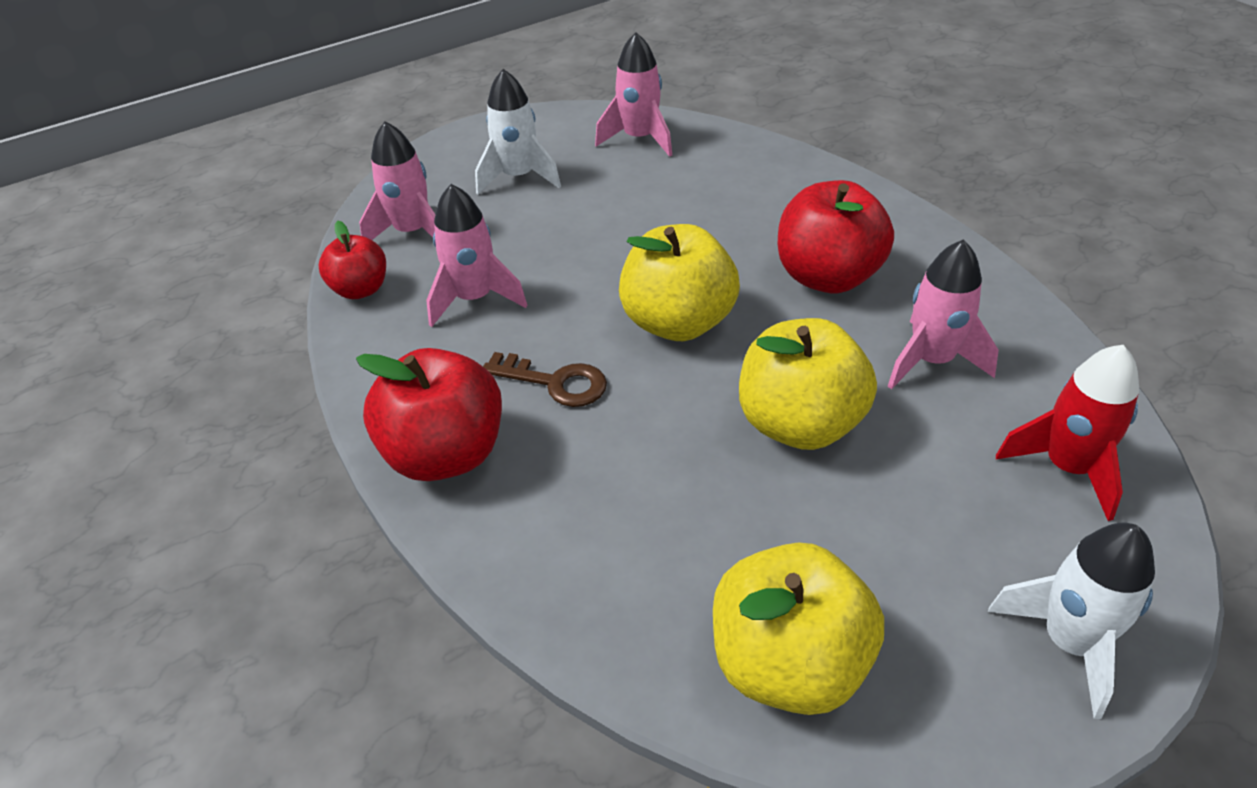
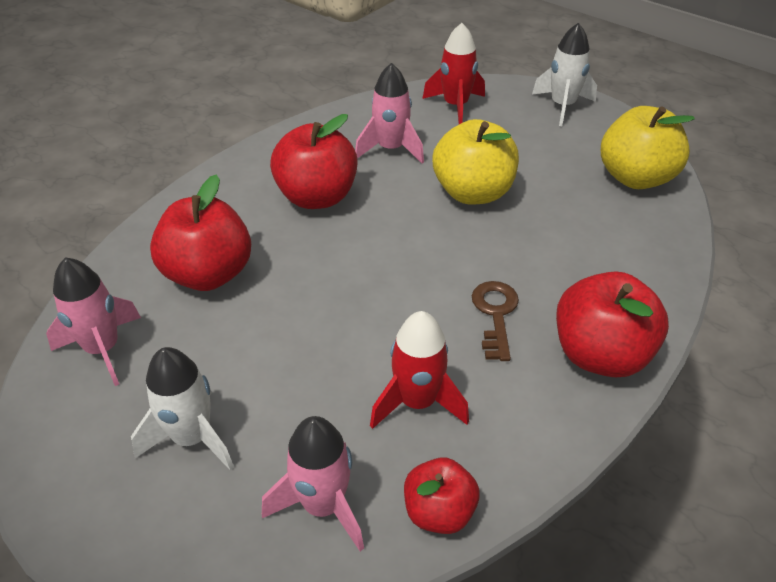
camera: 110 degrees left, 0 degrees up
pink rocket [426,184,527,327] -> red rocket [370,311,469,429]
yellow apple [619,224,740,341] -> none
none -> red apple [150,174,251,291]

